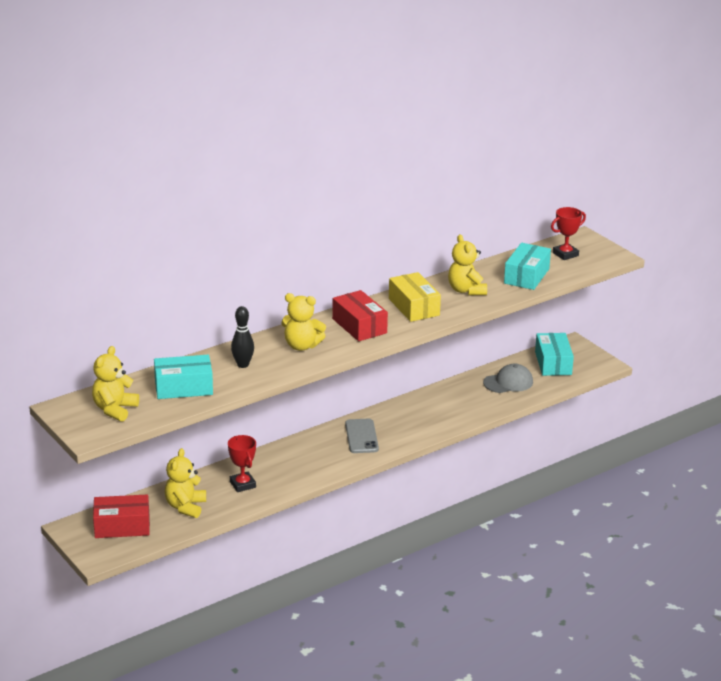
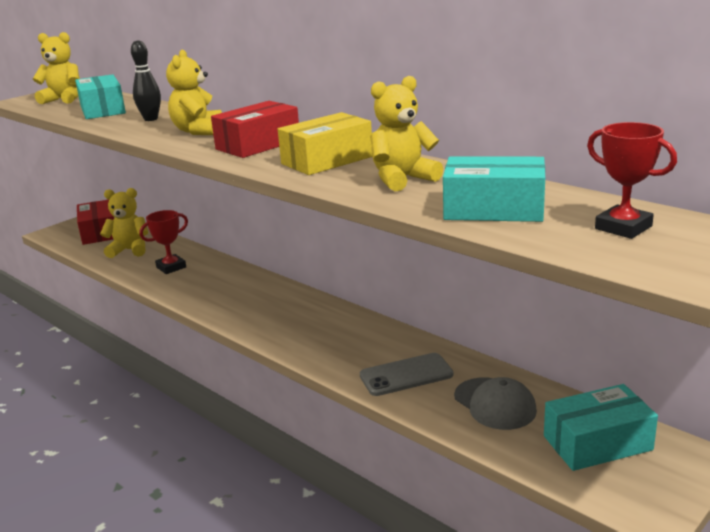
camera: 80 degrees right, 5 degrees down
grey phone [345,419,379,453] -> grey phone moved to [360,353,453,396]

